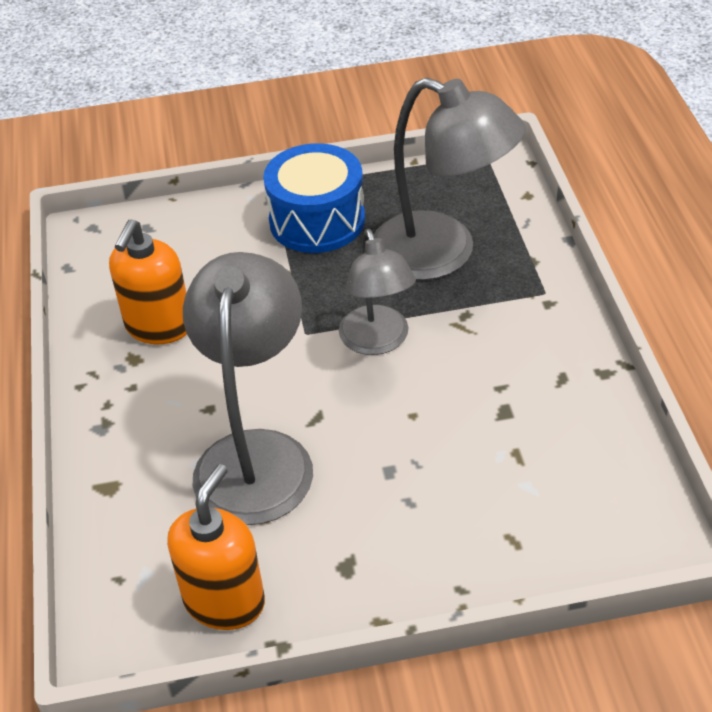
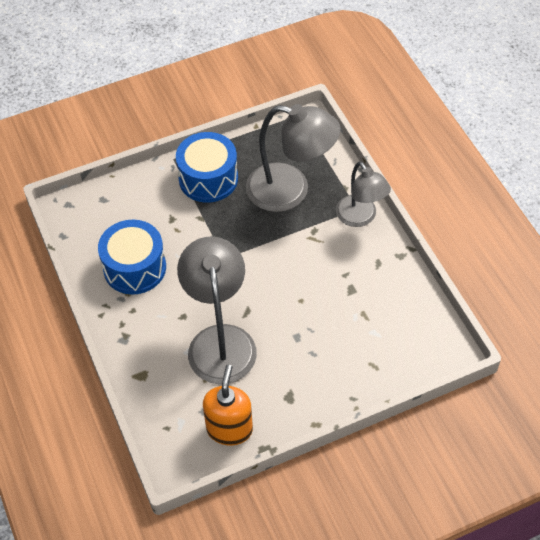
camera: 15 degrees left, 10 degrees up
orange soap dispenser [109,219,187,344] -> blue drum [98,220,166,294]
grey lamp [339,229,416,355] -> grey lamp moved to [336,162,391,227]

